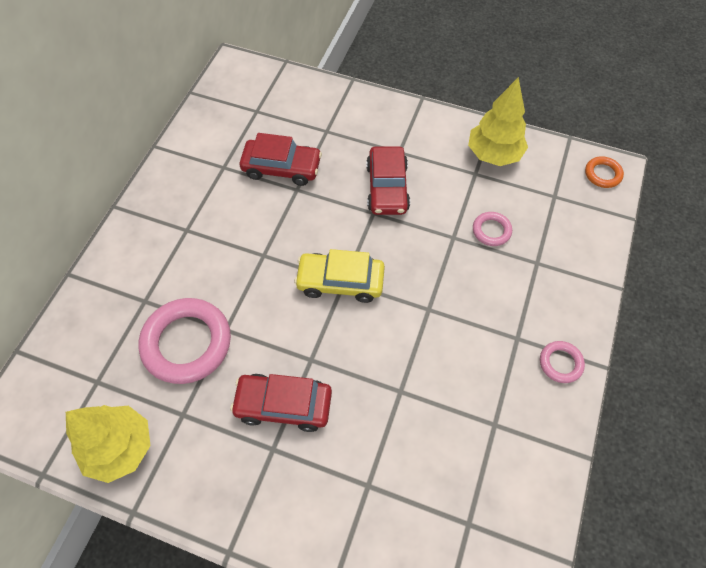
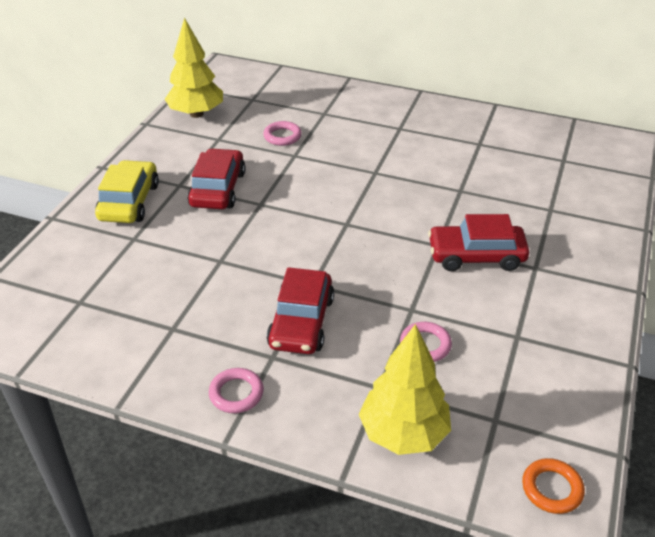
camera: 90 degrees right, 20 degrees down
pink ring [139,298,231,384] -> pink ring [263,121,302,146], size x0.48
red car [240,133,322,186] -> red car moved to [267,267,334,354]
yellow car [294,249,385,303] -> yellow car moved to [95,160,159,223]
yellow tree [468,77,528,166] -> yellow tree moved to [359,324,451,455]

